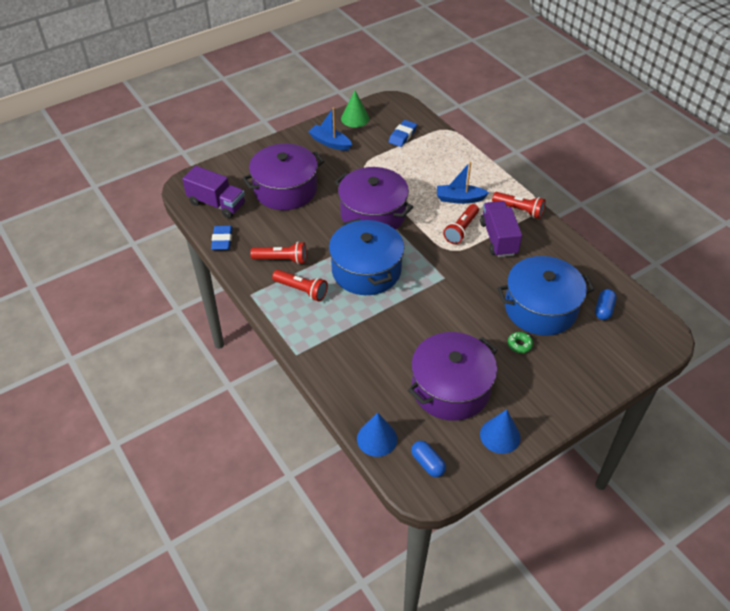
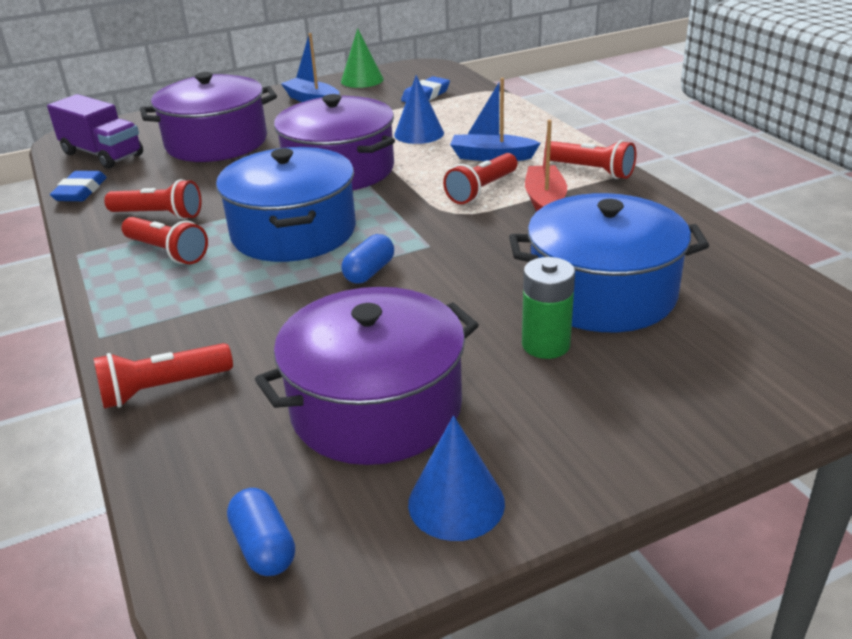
camera: 10 degrees right, 15 degrees down
blue cone [357,412,397,457] -> blue cone moved to [394,75,444,144]
purple truck [480,201,522,257] -> red boat [525,120,567,211]
green donut [508,332,533,353] -> green battery [522,257,575,359]
blue capsule [595,289,617,320] -> blue capsule moved to [341,234,394,284]
none -> red flashlight [93,343,233,409]

